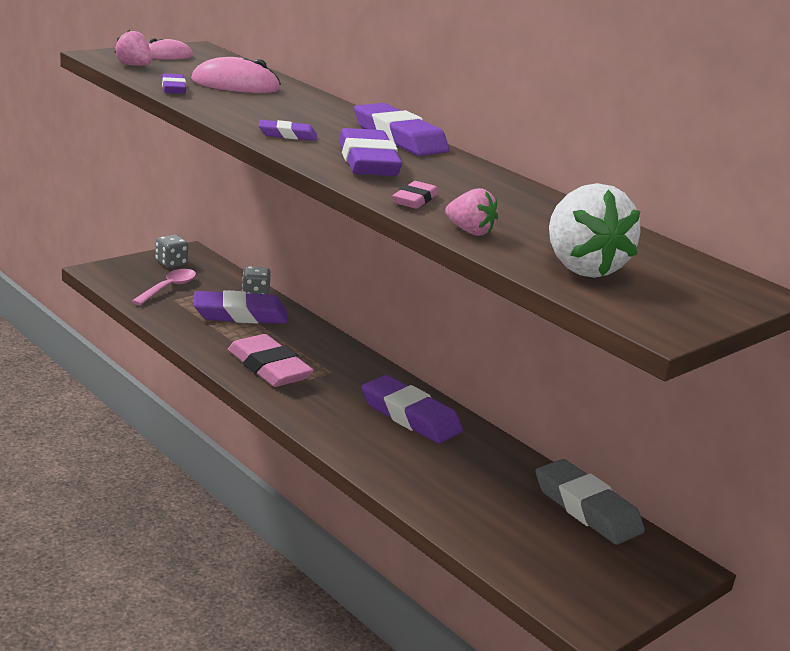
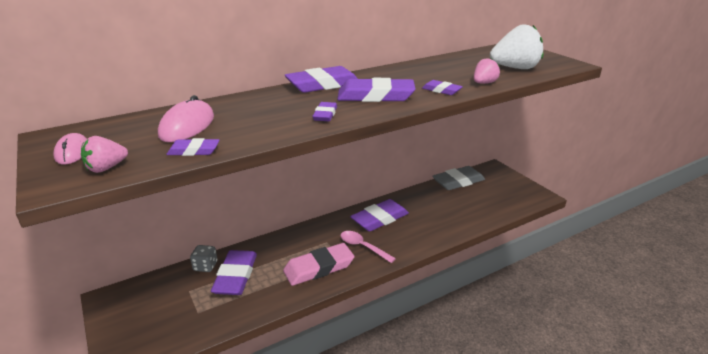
camera: 75 degrees left, 5 degrees up
pink spoon [132,269,196,305] -> pink spoon moved to [341,231,396,263]
grey dice [155,235,188,268] -> none
pink eraser [392,181,438,209] -> purple eraser [422,80,463,95]

